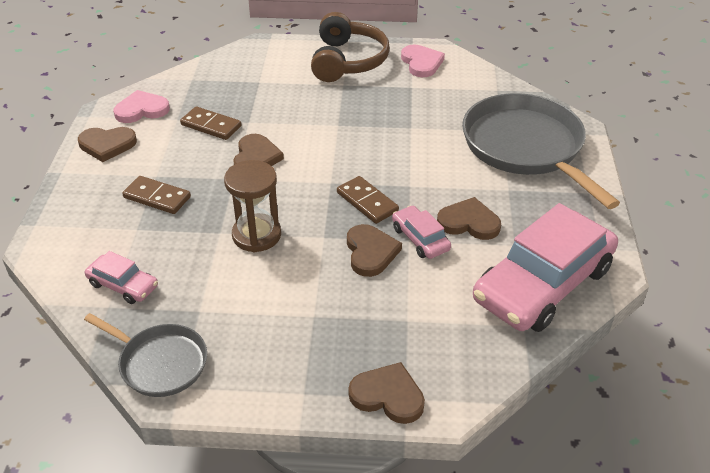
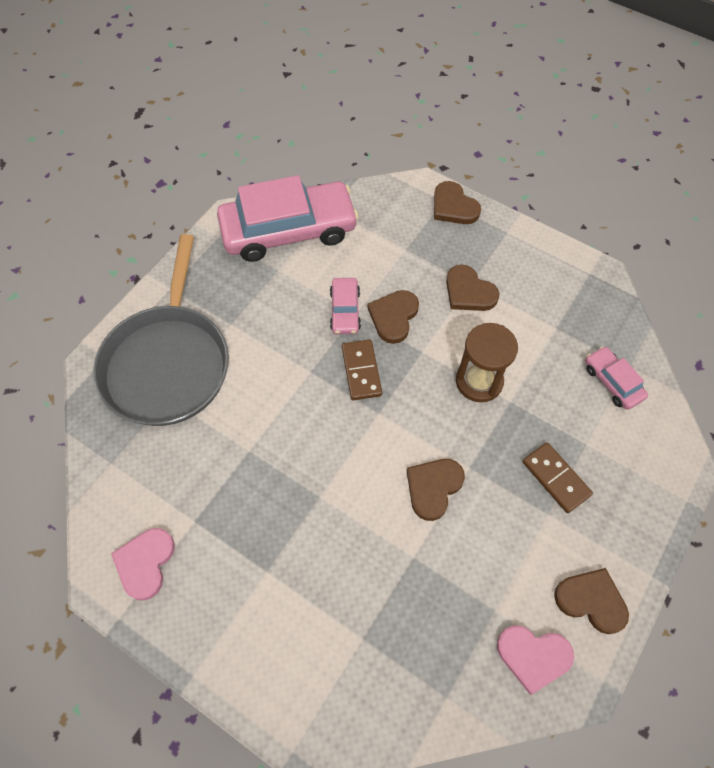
camera: 150 degrees left, 20 degrees up
grey pan [84,313,207,397] -> none
brown domino [180,106,241,140] -> none
brown headphones [311,12,390,82] -> none
brown heart [437,197,501,240] -> brown heart moved to [446,265,500,311]

